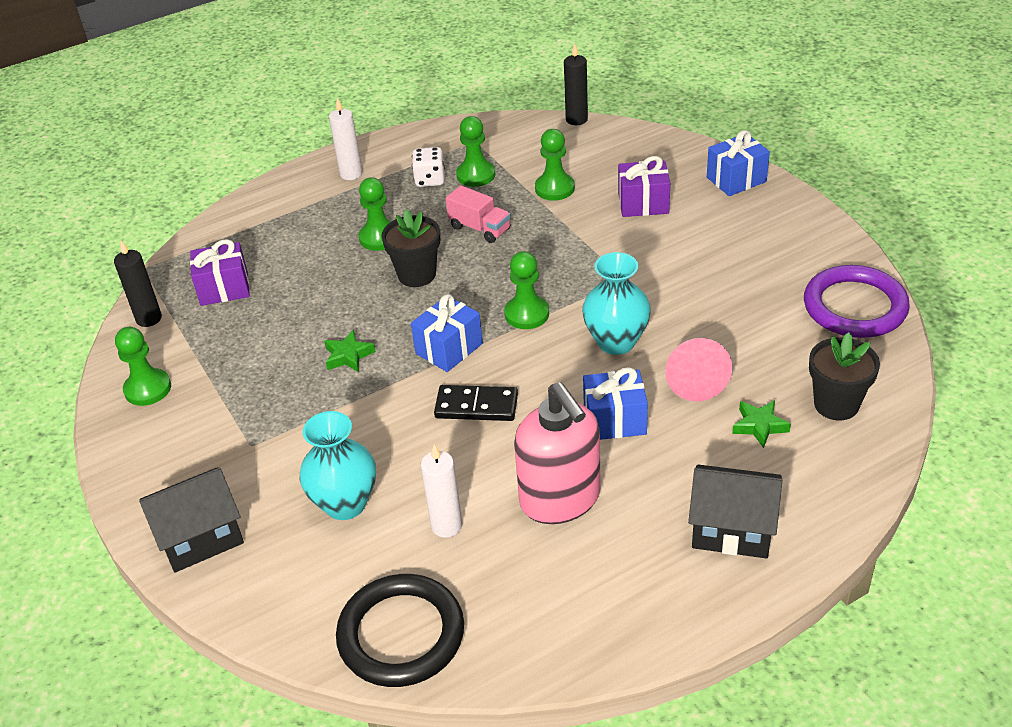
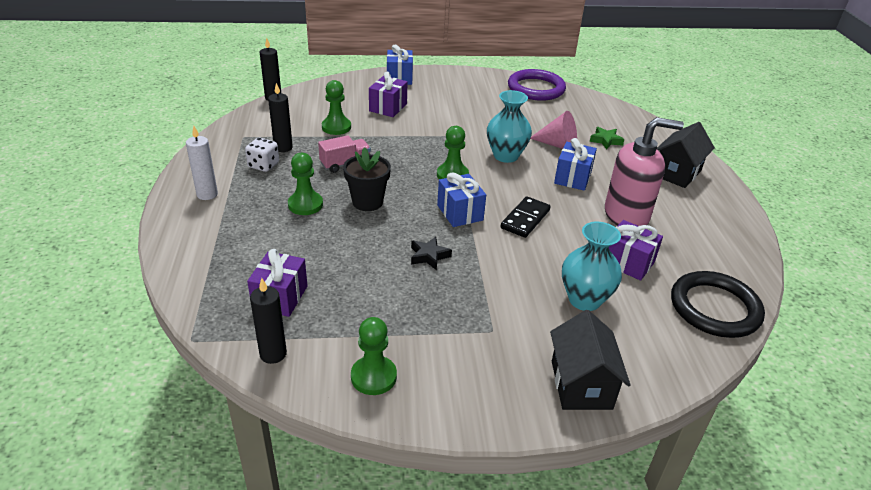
camera: 70 degrees left, 5 degrees down
green star [324,330,376,372] -> black star [411,236,452,270]
white candle [421,444,462,538] -> purple gift [608,220,663,281]
green pawn [456,116,495,187] -> black candle [268,83,293,152]
black flower pot [809,332,880,420] -> none

